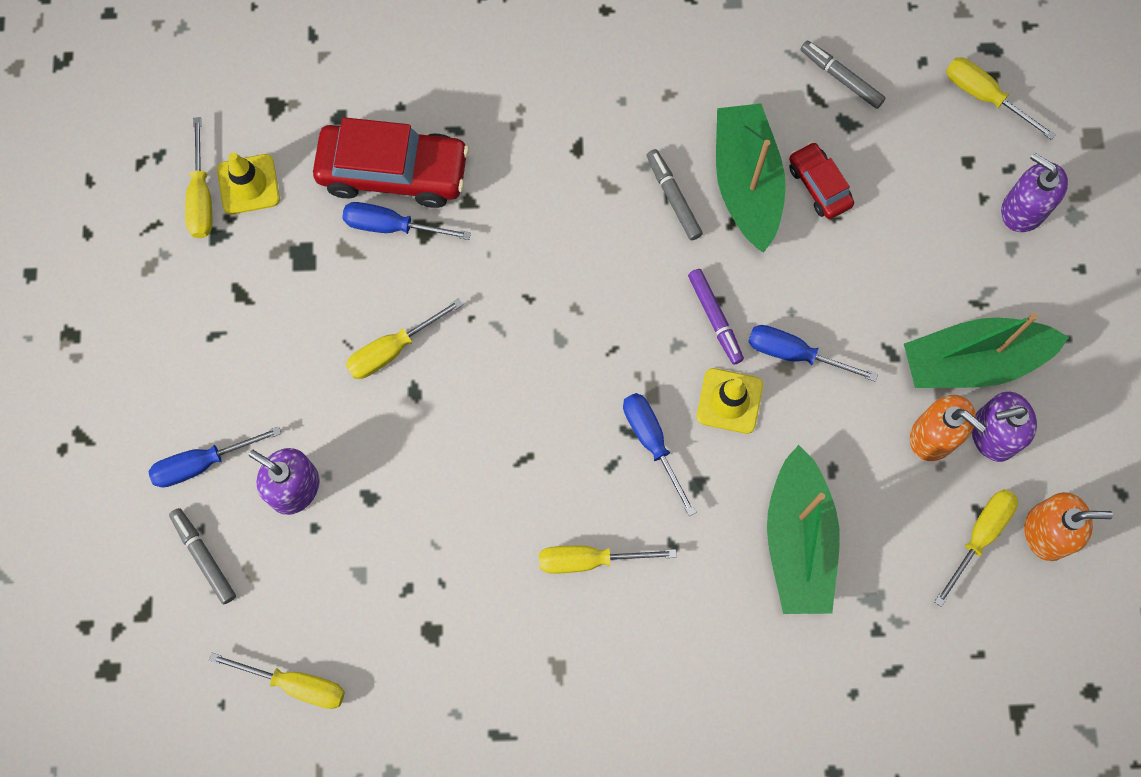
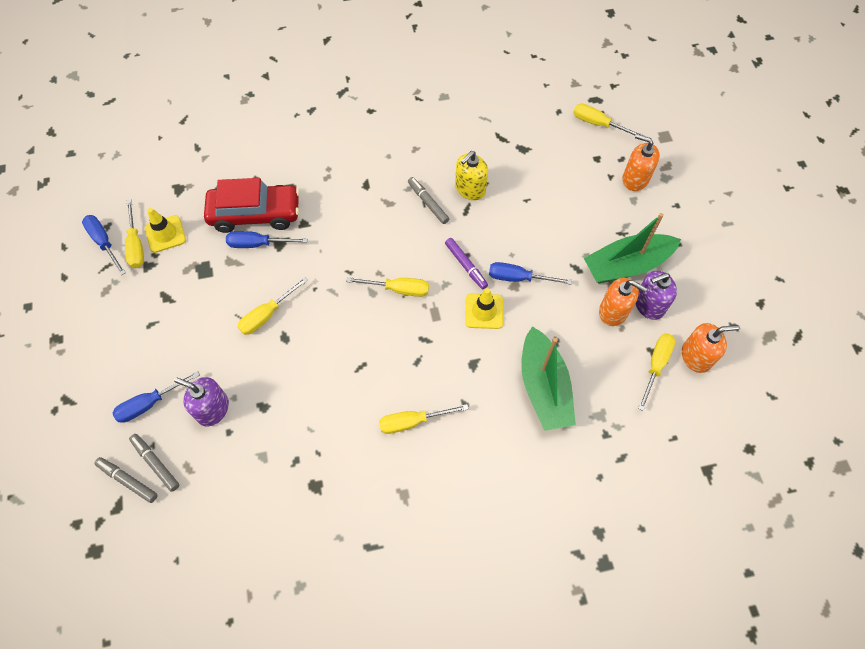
camera: 10 degrees left, 10 degrees down
yellow screwdriver [209,653,345,709] -> yellow screwdriver moved to [346,277,429,297]
blue screwdriver [623,393,697,516] -> blue screwdriver moved to [82,215,126,275]
green boat [716,103,786,252] -> yellow soap dispenser [455,151,488,200]
red car [789,142,854,219] -> none
grey marker [801,41,885,109] -> grey marker moved to [94,457,158,503]
purple soap dispenser [1001,153,1068,232] -> orange soap dispenser [622,134,660,191]

